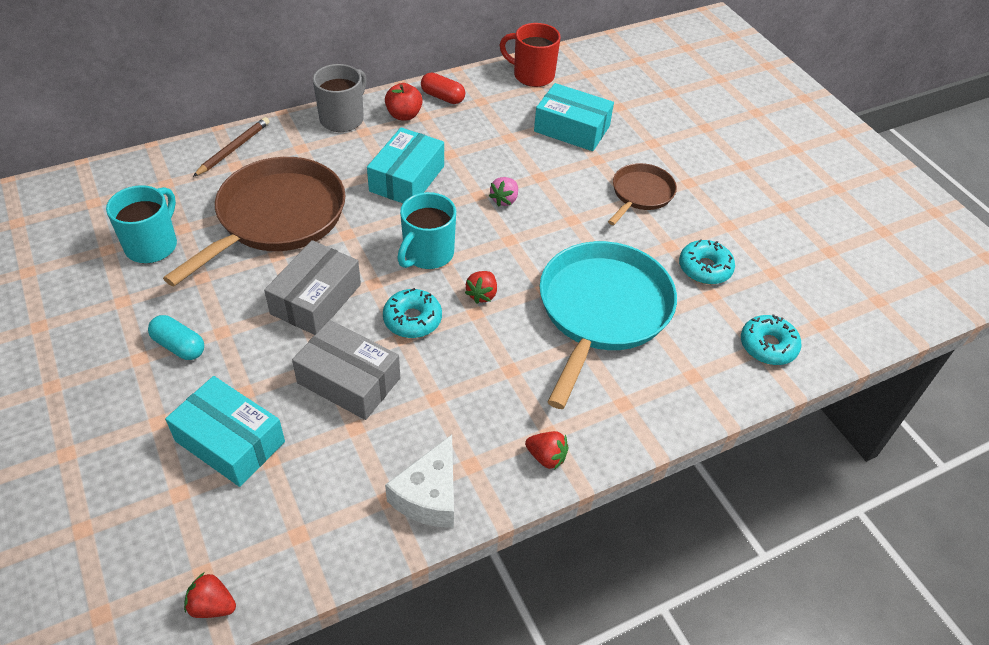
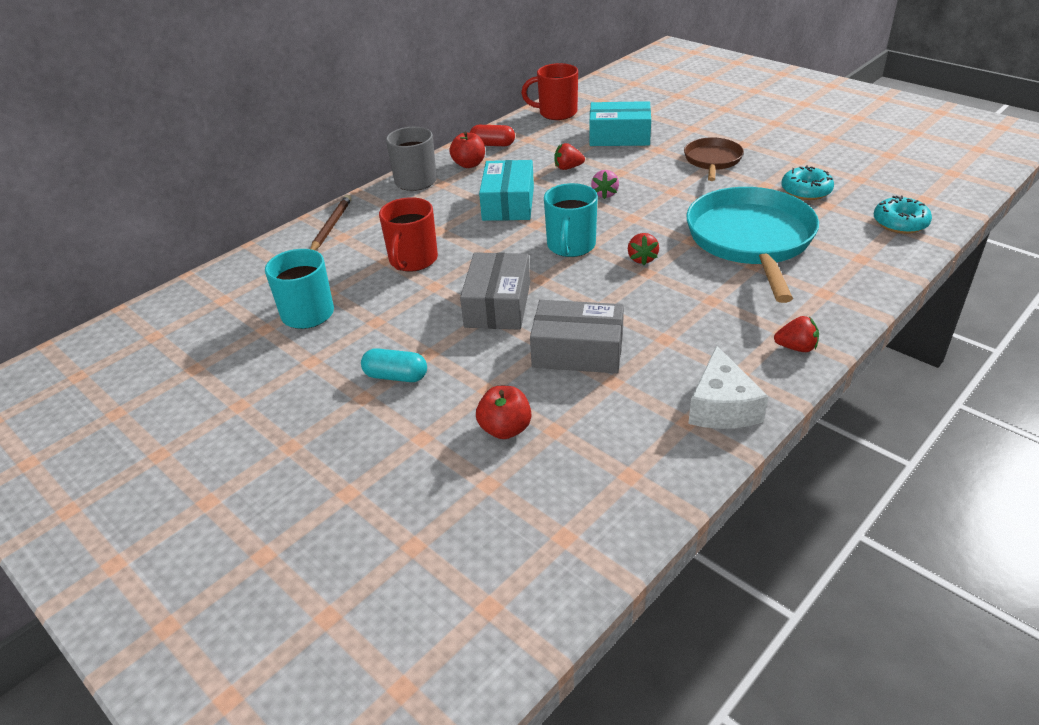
camera: 15 degrees left, 10 degrees down
brown pan [163,157,346,286] -> red mug [379,197,438,272]
turquoise box [165,376,285,487] -> red apple [476,386,531,439]
red strawberry [184,573,236,618] -> red strawberry moved to [554,143,585,170]
turquoise donut [383,288,442,338] -> none

